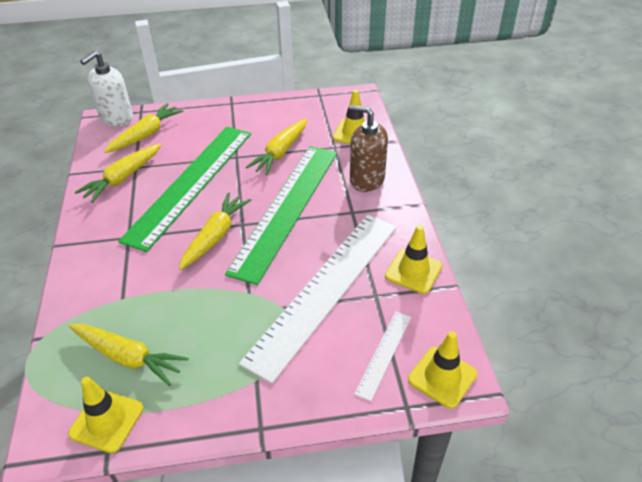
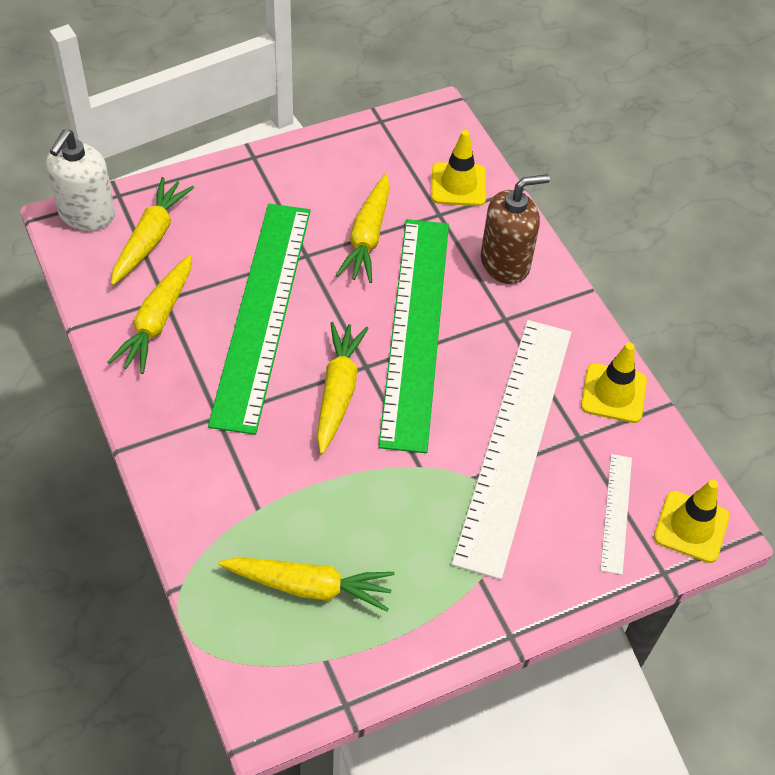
camera: 20 degrees left, 10 degrees up
yellow traffic cone [68,377,144,453] -> none
brown soap dispenser [349,105,388,192] -> brown soap dispenser turned 150 degrees clockwise [481,174,550,284]

